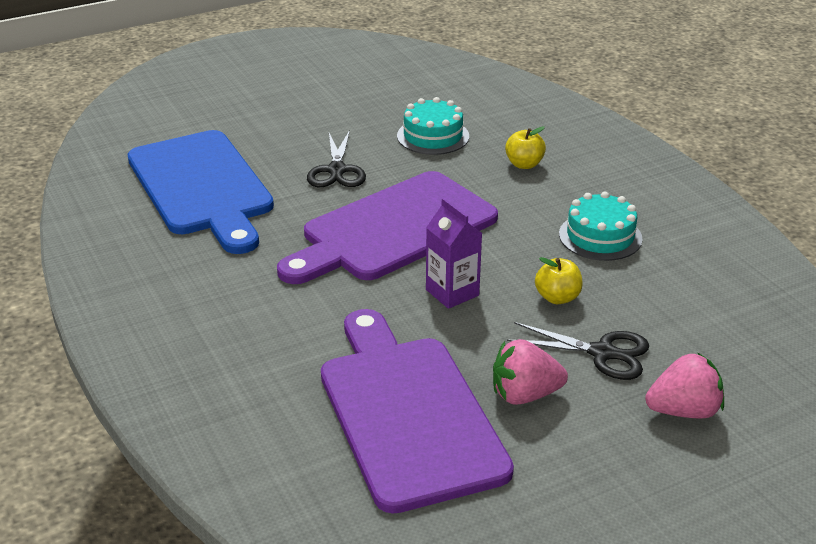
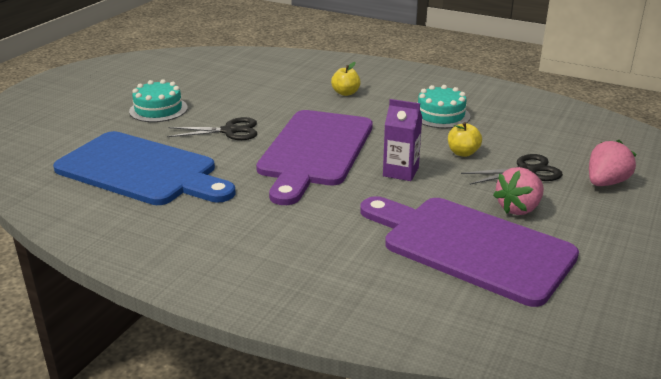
camera: 35 degrees left, 5 degrees down
black scissors [307,130,366,187] -> black scissors turned 60 degrees counterclockwise [167,117,257,140]
turquoise cake [397,97,469,155] -> turquoise cake moved to [129,79,188,122]

